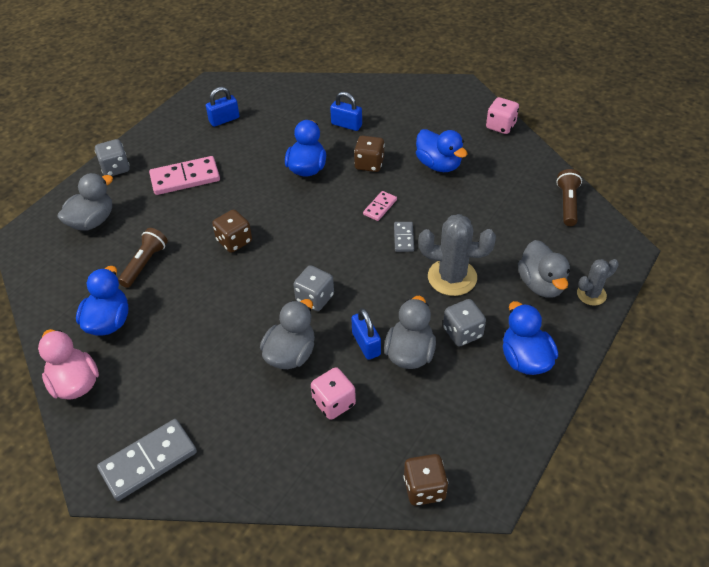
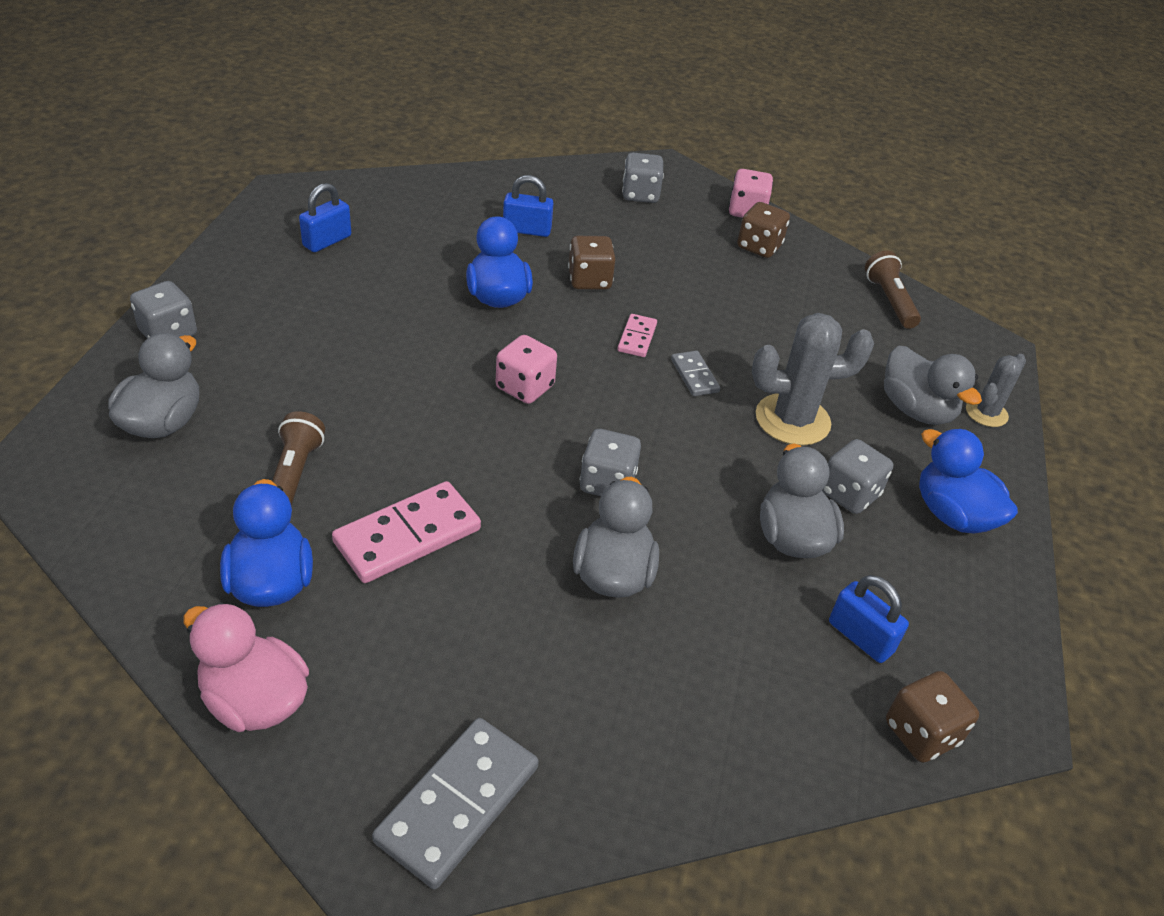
camera: 25 degrees left, 5 degrees down
pink domino [149,156,220,195] -> pink domino moved to [332,481,481,583]
brown dice [212,209,252,253] -> brown dice moved to [737,202,790,258]
pink dice [311,367,356,420] -> pink dice moved to [496,335,557,404]
blue padlock [351,308,381,360] -> blue padlock moved to [829,575,909,663]
blue duck [416,129,468,172] -> none
none -> grey dice [622,153,664,203]

